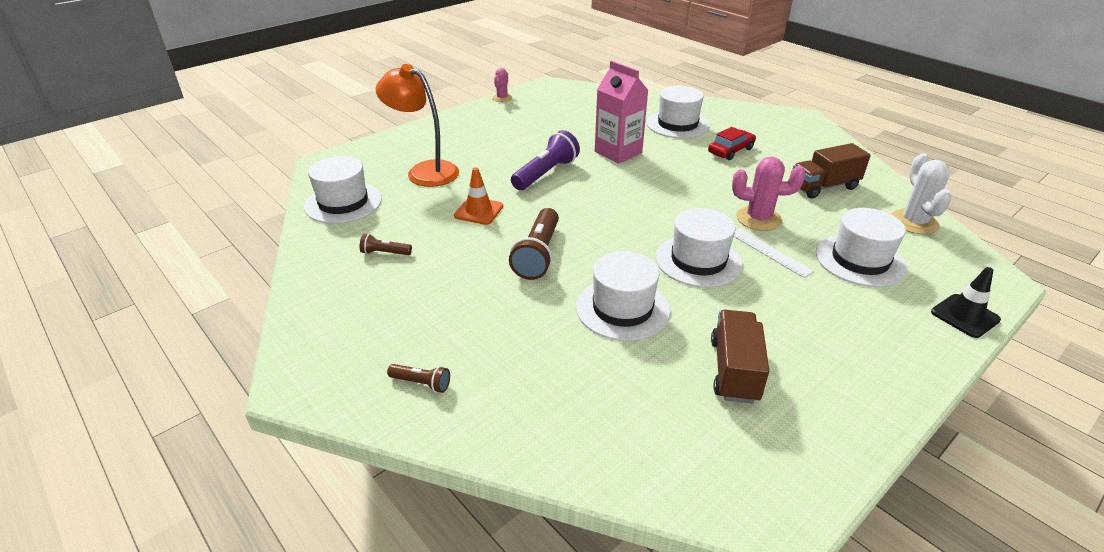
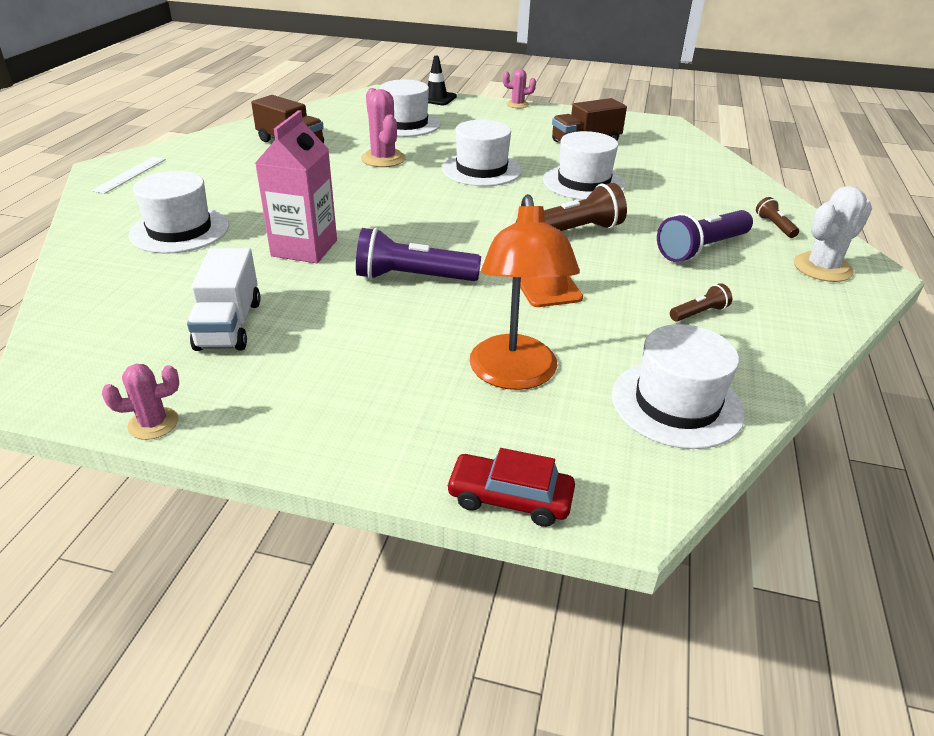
camera: 125 degrees left, 0 degrees up
brown flashlight [360,234,412,255] -> brown flashlight turned 90 degrees counterclockwise [670,283,732,322]
red car [708,127,756,160] -> red car moved to [446,448,575,527]
white ruler [734,229,814,278] -> white ruler moved to [92,157,166,194]
white cactus [891,153,952,235] -> white cactus moved to [794,186,872,282]
none -> white truck [187,248,261,351]
none -> pink cactus [503,69,536,108]
none -> purple flashlight [657,210,753,262]

